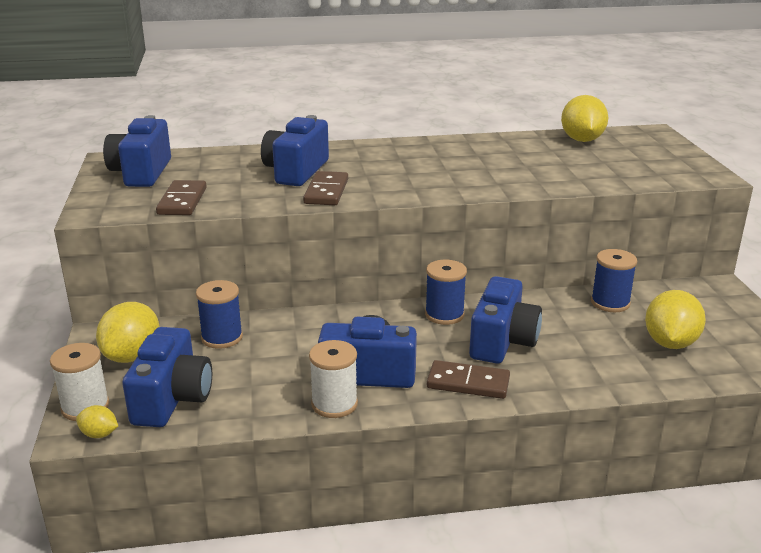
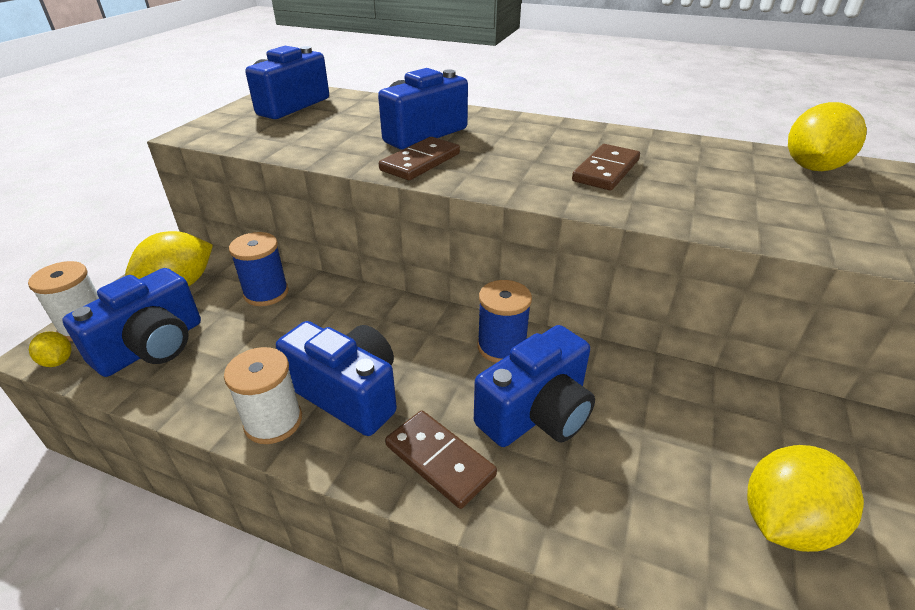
camera: 30 degrees right, 10 degrees up
brown domino [156,180,207,215] -> brown domino moved to [572,144,640,190]
blue spool [591,249,637,312] -> none

